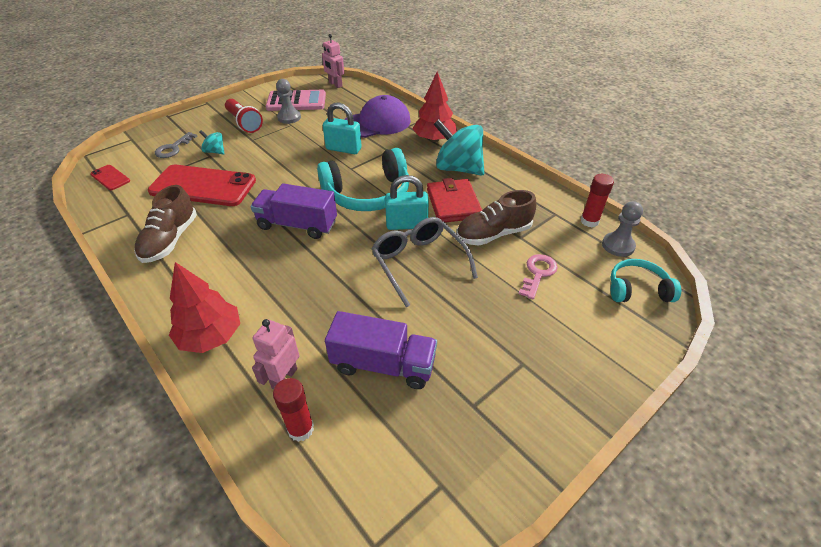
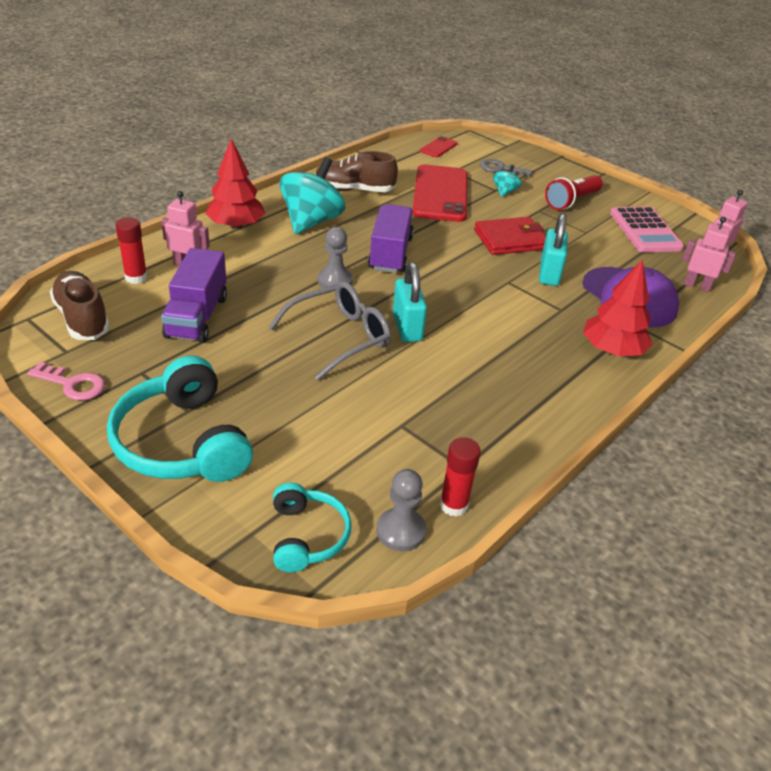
camera: 80 degrees right, 5 degrees down
grey pawn [276,79,301,124] -> grey pawn moved to [317,227,353,288]
turquoise headphones [317,148,409,211] -> turquoise headphones moved to [107,355,253,482]
red wallet [427,178,482,223] -> red wallet moved to [474,217,546,255]
turquoise spinning top [433,119,484,176] -> turquoise spinning top moved to [280,157,345,234]
brown shoe [456,190,536,246] -> brown shoe moved to [50,271,110,340]
pink key [519,254,558,300] -> pink key moved to [27,362,105,400]
none -> pink robot [682,217,736,292]

